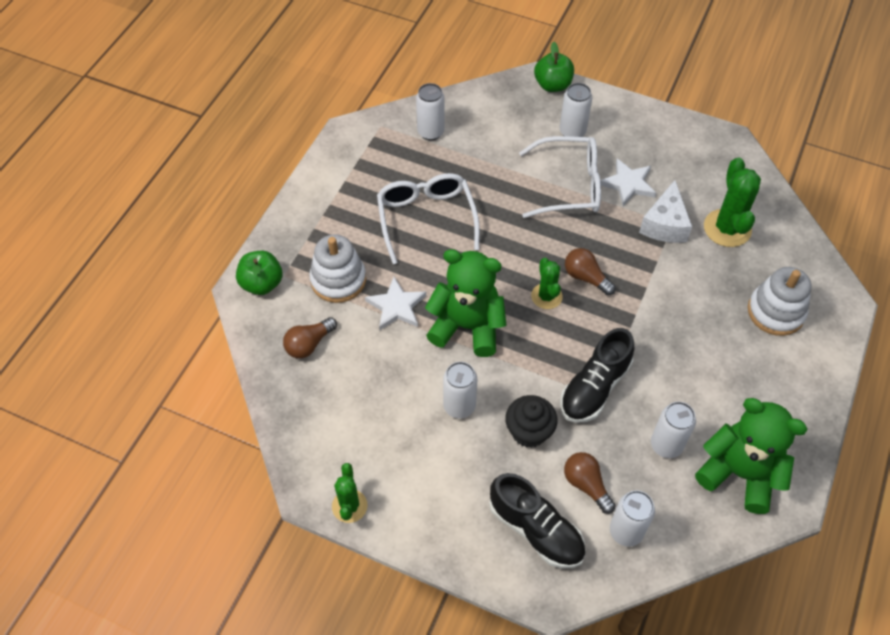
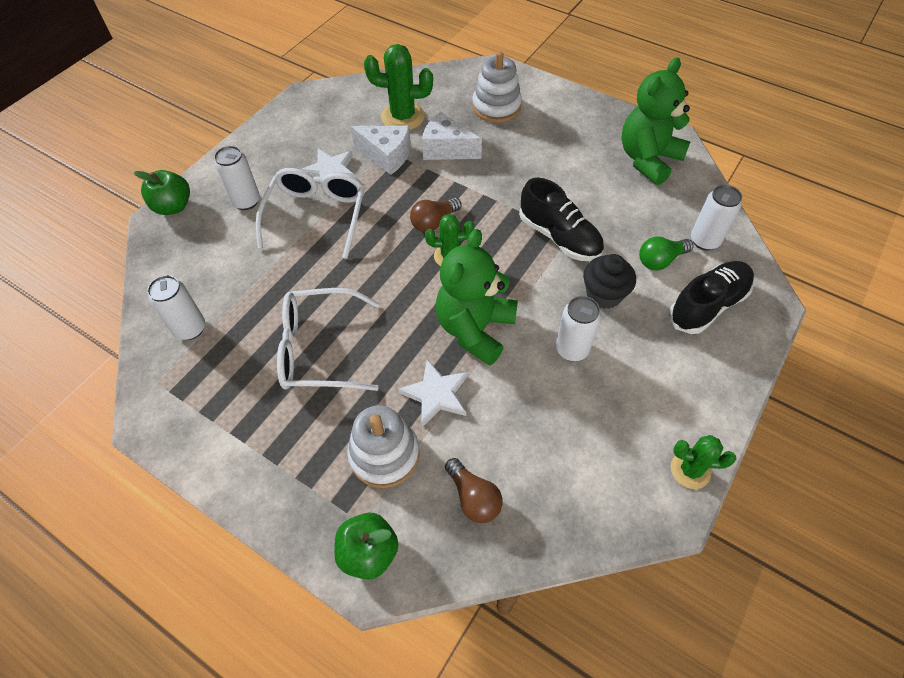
camera: 80 degrees left, 0 degrees up
brown light bulb [564,452,616,514] -> green light bulb [639,237,694,270]
white can [651,402,696,458] -> none
none -> white cheese [422,112,482,160]

